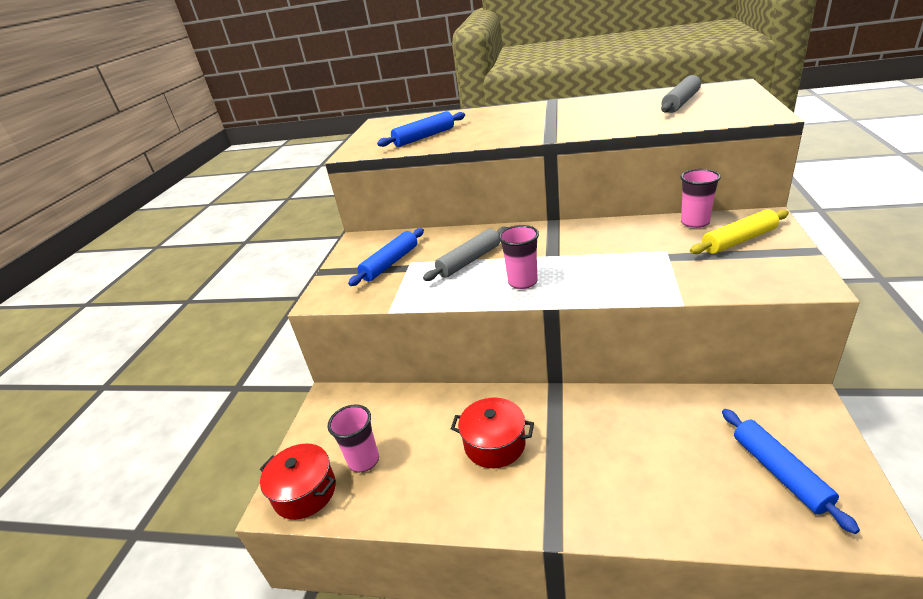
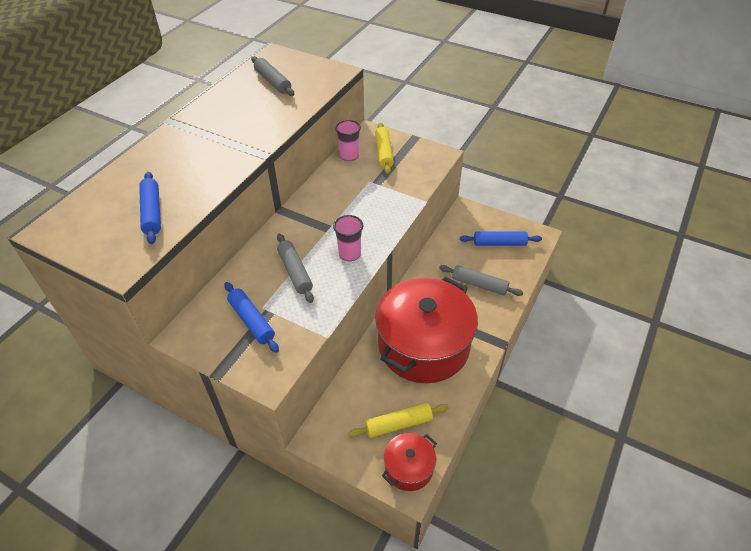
camera: 75 degrees left, 15 degrees up
pink cup [328,404,379,472] -> yellow rolling pin [348,403,449,438]
red pot [451,398,534,468] -> red pot [375,277,478,383], size x2.20
none -> grey rolling pin [439,265,523,296]

